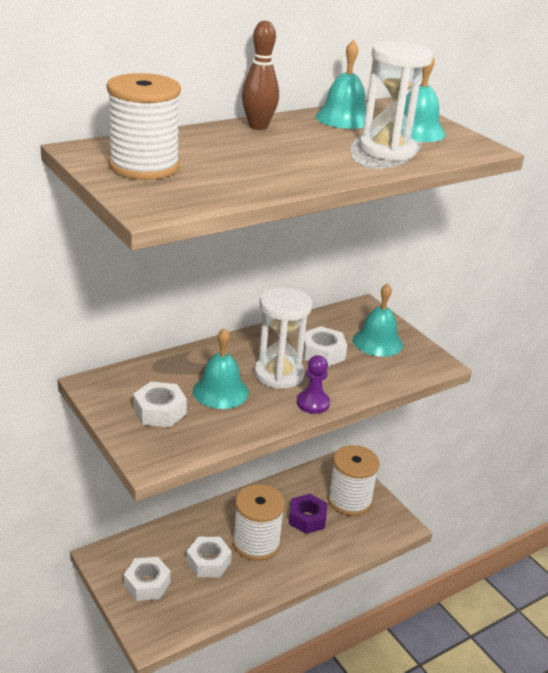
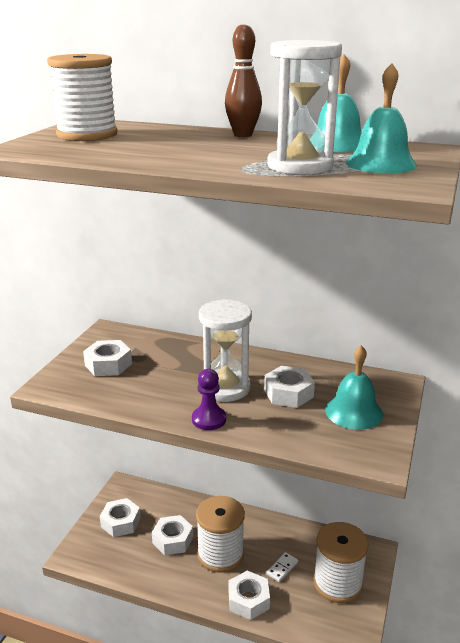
camera: 55 degrees right, 5 degrees down
turquoise bell [193,328,249,409] -> none
purple nut [289,494,327,534] -> white domino [266,552,298,582]
none -> white nut [229,571,270,620]

